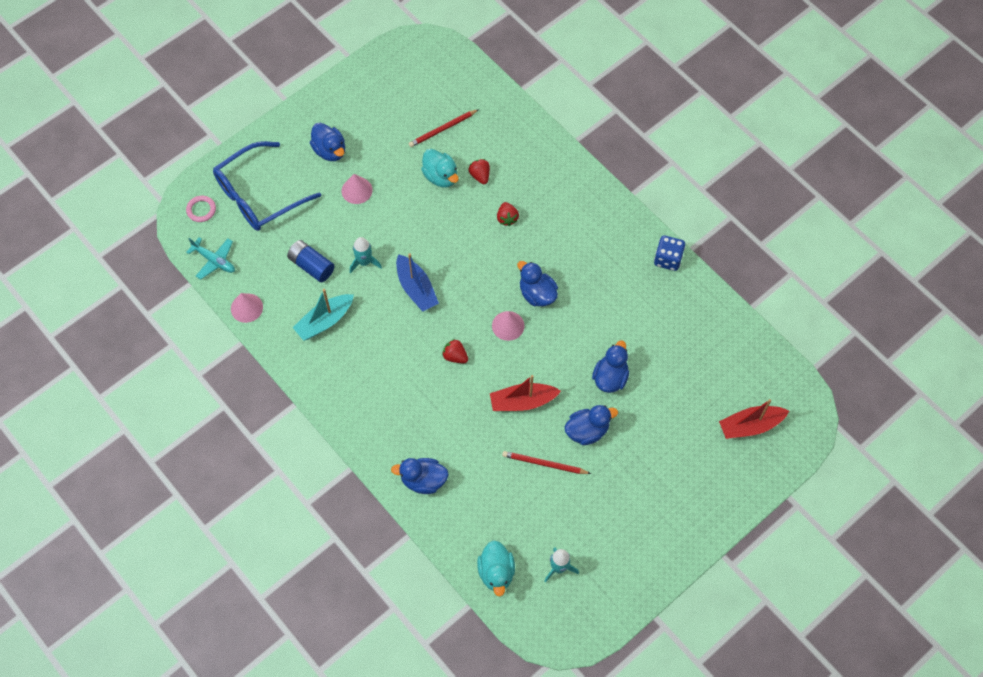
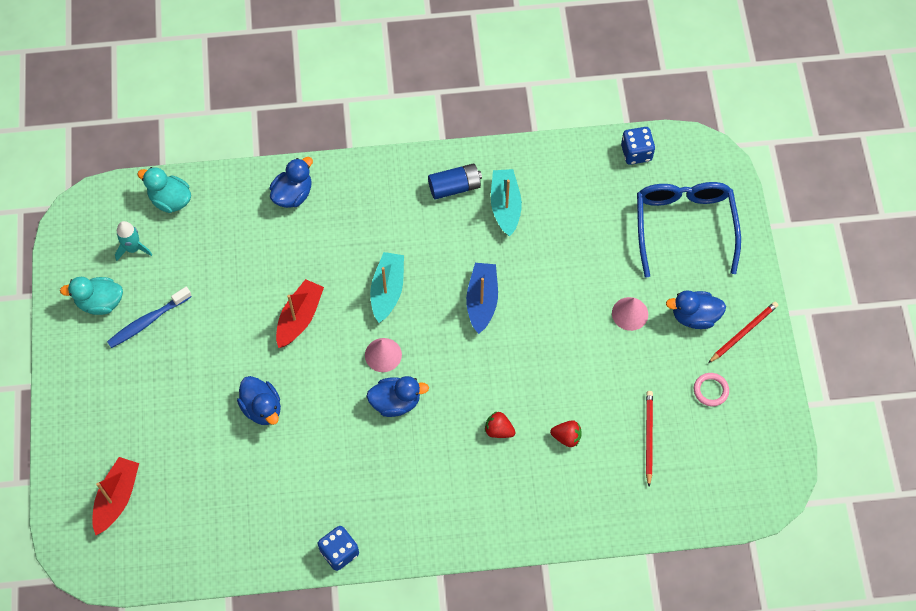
camera: 125 degrees right, 0 degrees up
pink ring [186,196,216,222] -> pink ring moved to [694,373,729,406]
turquoise plane [186,237,235,280] -> blue dice [621,127,655,165]
pink cone [231,293,263,323] -> none
blue battery [287,240,334,282] -> blue battery moved to [428,163,482,199]
turquoise rocket [350,237,382,273] -> none
blue boat [396,253,439,312] -> blue boat turned 90 degrees clockwise [466,263,498,334]
turquoise duck [421,149,459,188] -> turquoise duck moved to [60,277,123,315]
red strawberry [442,339,468,363] -> turquoise boat [370,252,404,323]
red pencil [502,451,591,474] -> red pencil moved to [708,302,778,363]
blue duck [564,405,618,446] -> none
none -> blue toothbrush [107,287,192,348]

